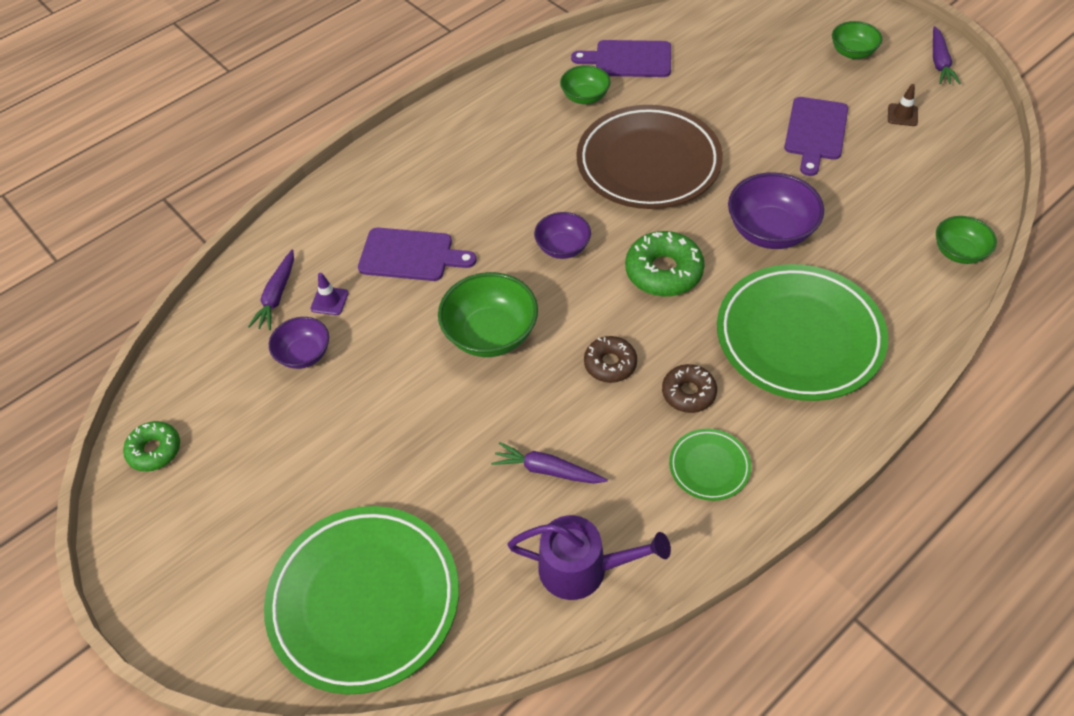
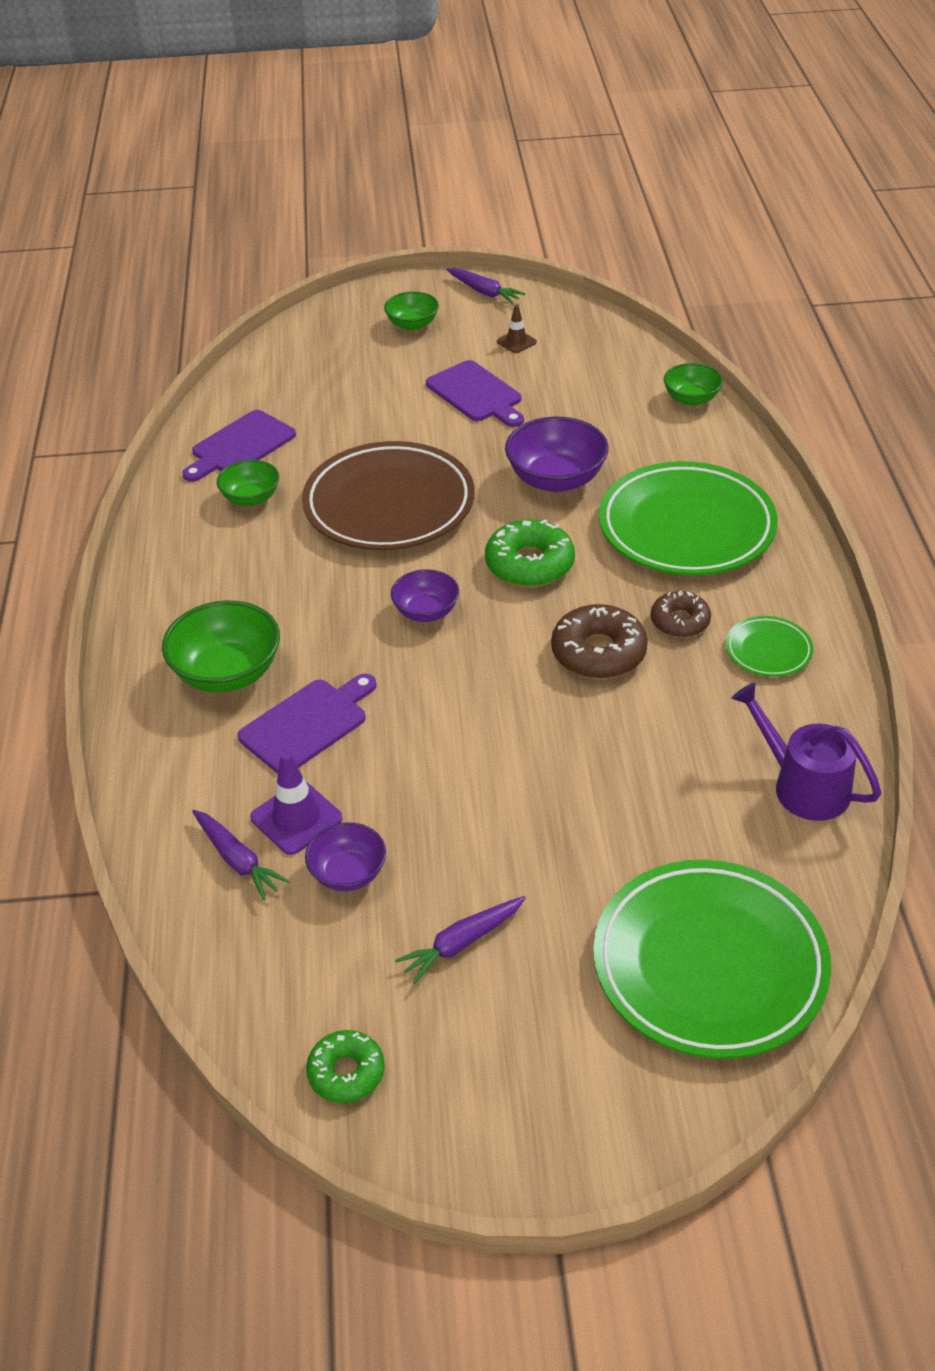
camera: 55 degrees left, 10 degrees down
purple traffic cone [310,273,348,315] -> purple traffic cone [250,752,342,855], size x1.65
green bowl [438,272,538,357] -> green bowl moved to [162,600,280,692]
purple carrot [491,442,608,484] -> purple carrot moved to [395,896,526,984]
purple watering can [507,515,671,600] -> purple watering can turned 90 degrees counterclockwise [731,682,882,821]
brown donut [584,336,637,383] -> brown donut [551,604,648,679], size x1.57

